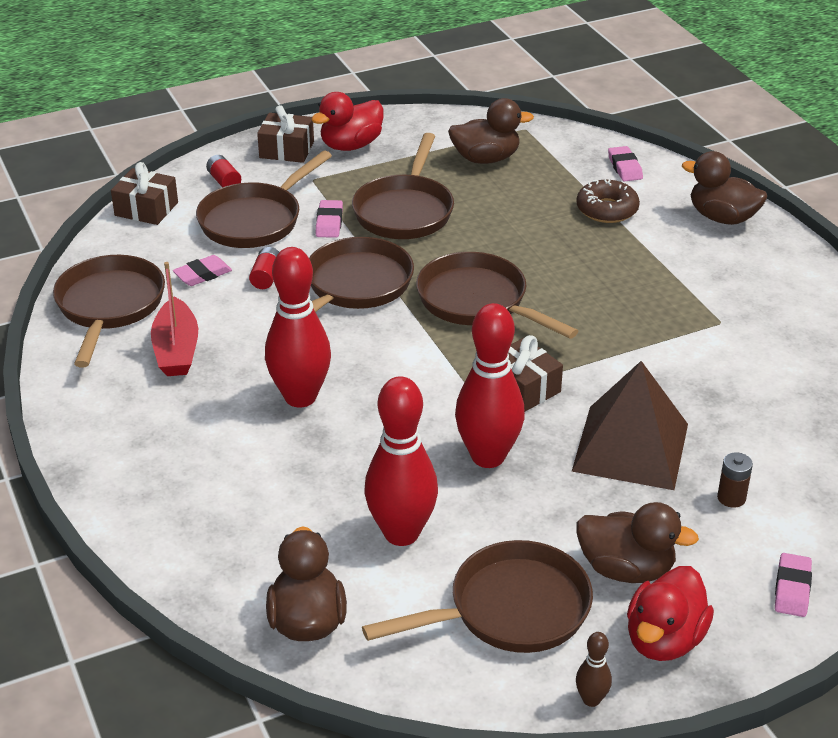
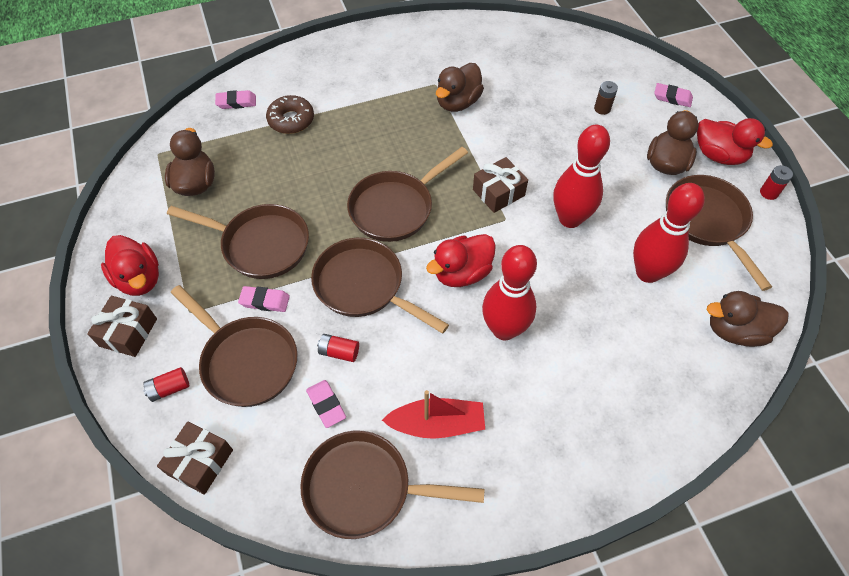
camera: 85 degrees left, 20 degrees up
brown pyramid [572,361,688,490] -> none
brown bowling pin [576,632,612,707] -> red battery [760,165,793,200]
brown duck [682,151,767,225] -> brown duck moved to [436,63,484,112]
none -> red duck [426,234,496,287]

